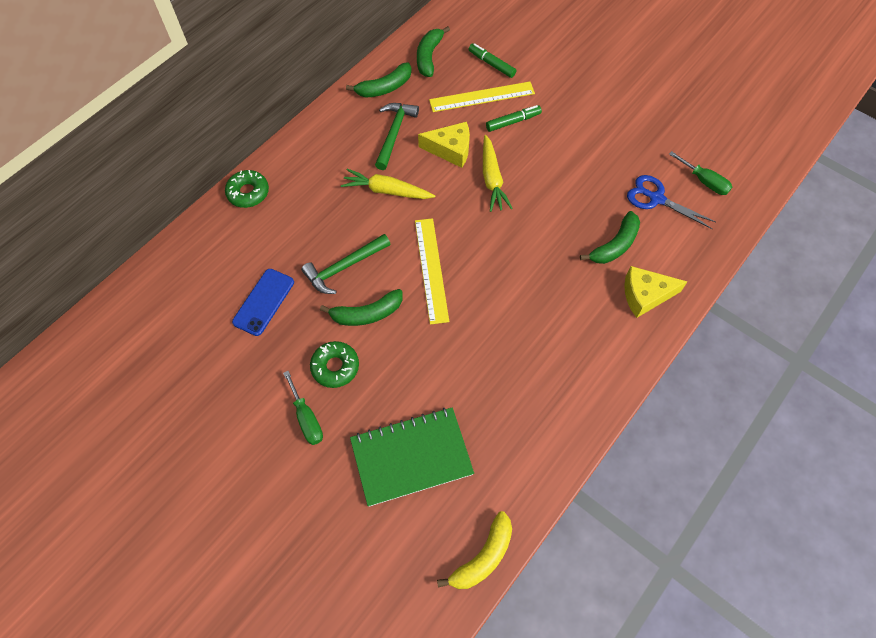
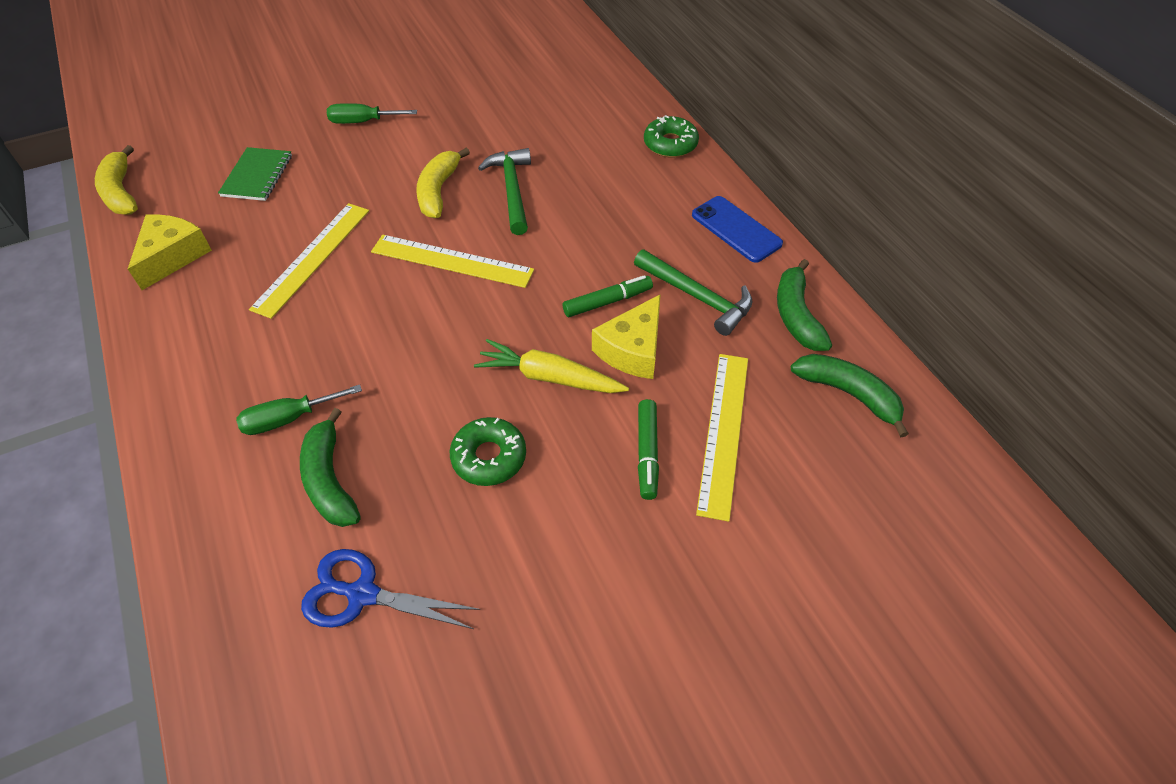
camera: 115 degrees right, 10 degrees down
blue phone [232,269,294,336] -> blue phone moved to [692,196,783,263]
green donut [310,341,359,388] -> green donut moved to [450,417,526,486]
green banana [320,289,403,326] -> yellow banana [416,148,470,218]
yellow carrot [341,169,435,199] -> none
green notebook [350,407,474,507] -> green notebook [218,147,292,201], size x0.60
green marker [469,43,516,78] -> green marker moved to [563,275,653,317]
yellow cheese [624,266,687,318] -> yellow cheese moved to [128,214,212,290]
blue scissors [627,175,716,229] -> blue scissors turned 135 degrees counterclockwise [301,549,480,629]
green screwdriver [669,151,732,195] -> green screwdriver moved to [236,385,362,435]
none -> yellow ruler [249,203,369,319]

